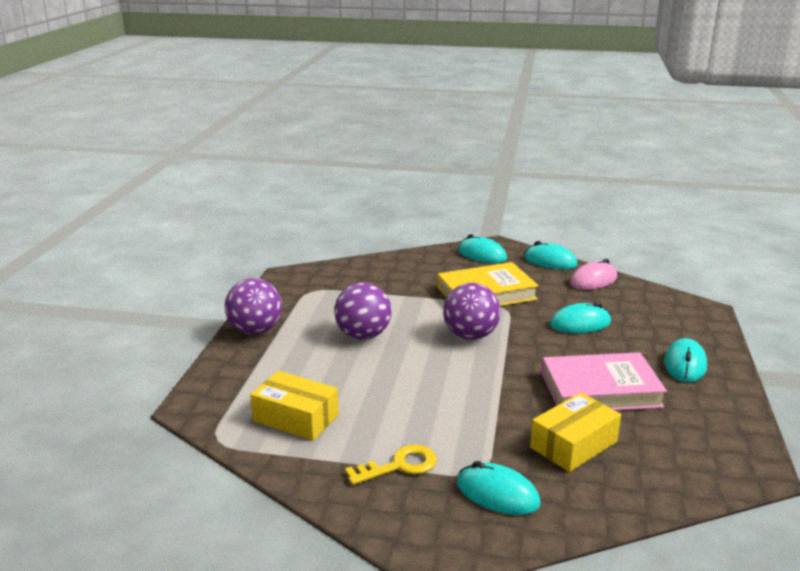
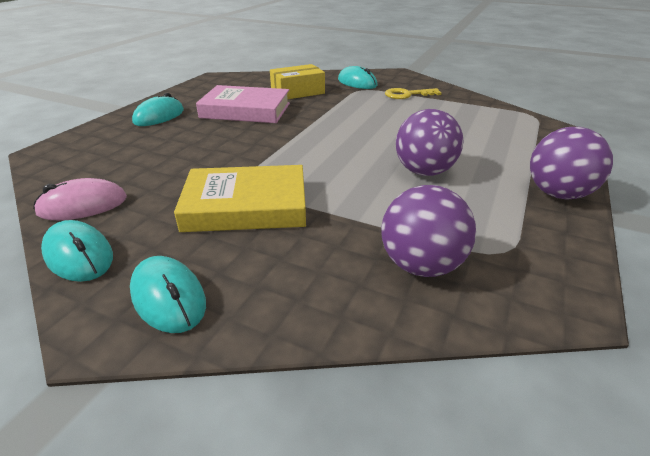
camera: 165 degrees left, 10 degrees up
yellow box [250,371,339,441] -> none
purple ball [443,283,501,340] -> purple ball moved to [381,185,476,277]
turquoise mouse [550,302,611,333] -> none

